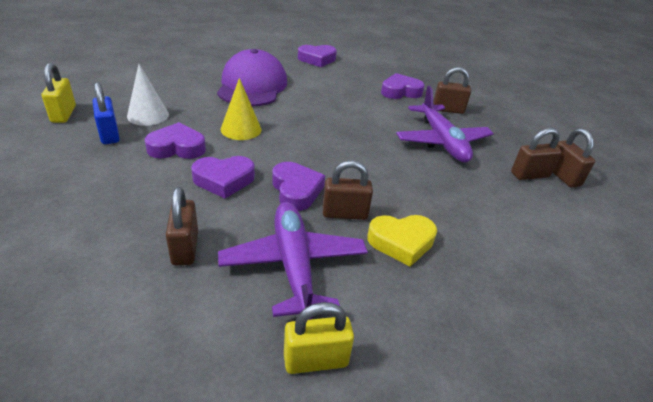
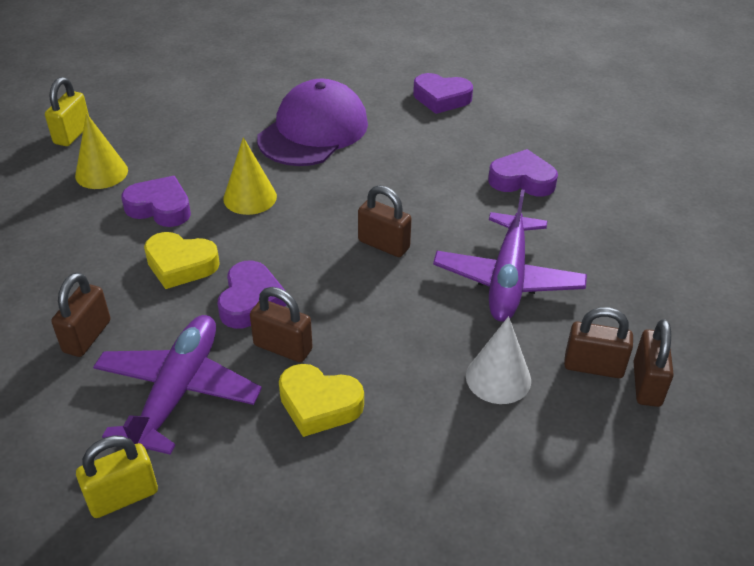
camera: 30 degrees right, 5 degrees up
blue padlock [92,82,120,144] -> yellow cone [75,113,128,189]
white cone [127,64,169,126] -> white cone moved to [466,316,531,404]
purple heart [191,156,255,199] -> yellow heart [144,232,220,289]
yellow padlock [284,302,354,374] -> yellow padlock turned 45 degrees counterclockwise [76,436,158,518]
brown padlock [433,67,471,114] -> brown padlock moved to [358,185,412,257]

